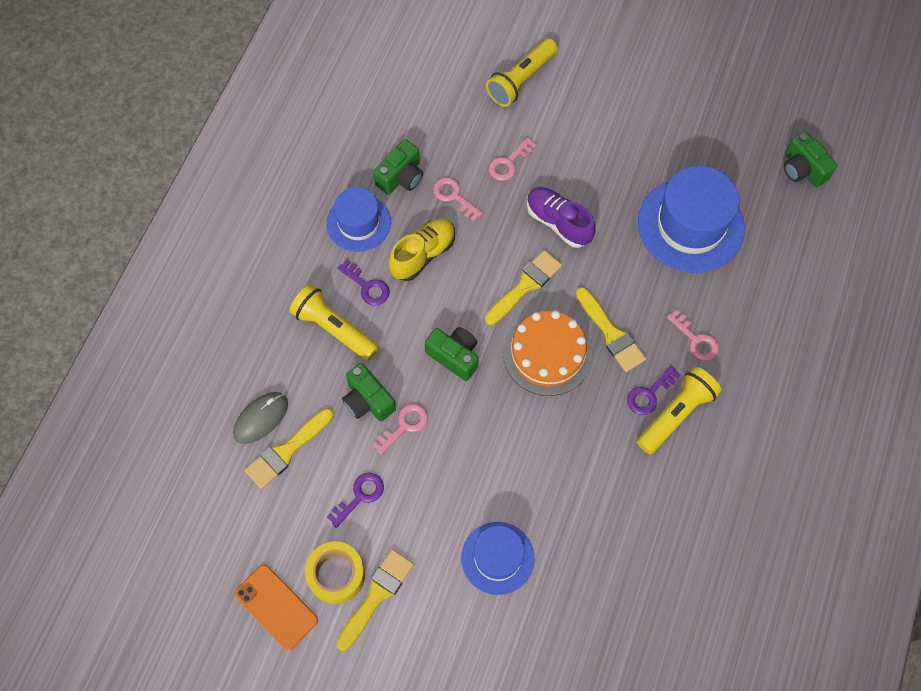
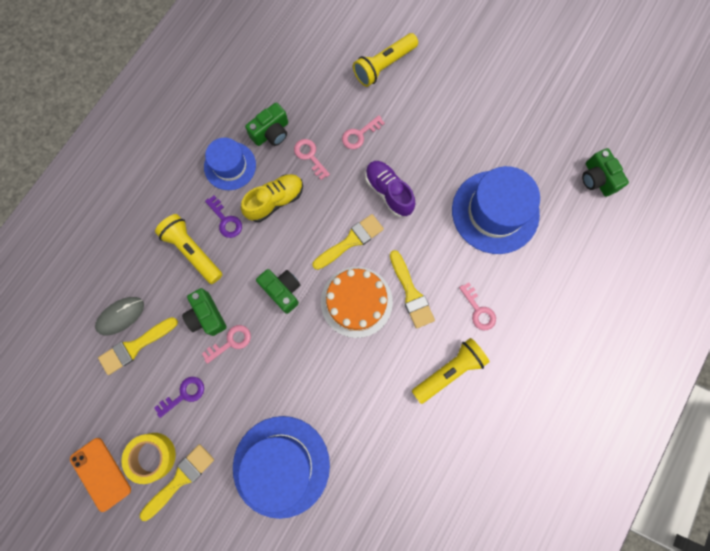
camera: 10 degrees right, 10 degrees up
blue hat [461,522,534,595] -> blue hat [233,416,330,519], size x1.65
purple key [627,366,681,415] -> none

